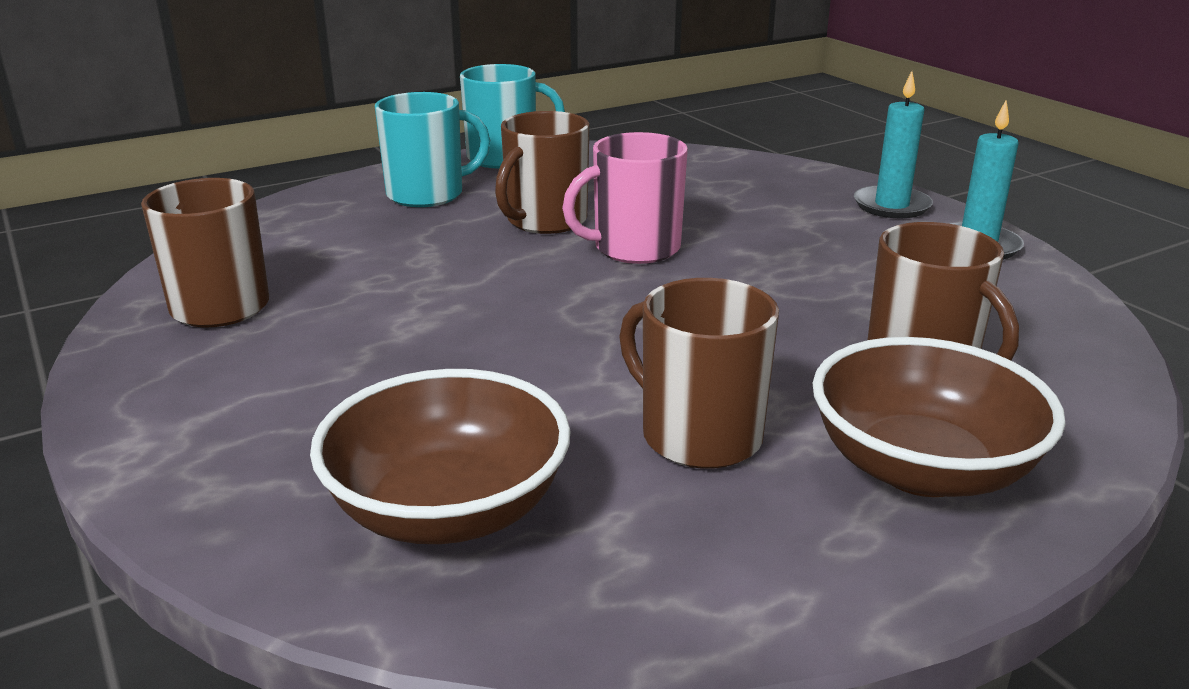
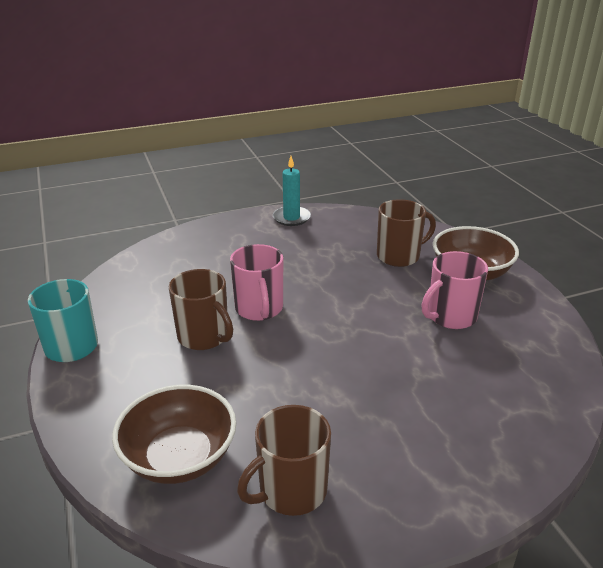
camera: 80 degrees left, 5 degrees up
brown bowl [310,369,571,544] -> brown bowl moved to [112,385,236,484]
turquoise mug [375,92,490,207] -> none
brown mug [619,278,779,469] -> pink mug [421,251,488,329]
turquoise candle [854,71,933,218] -> none

